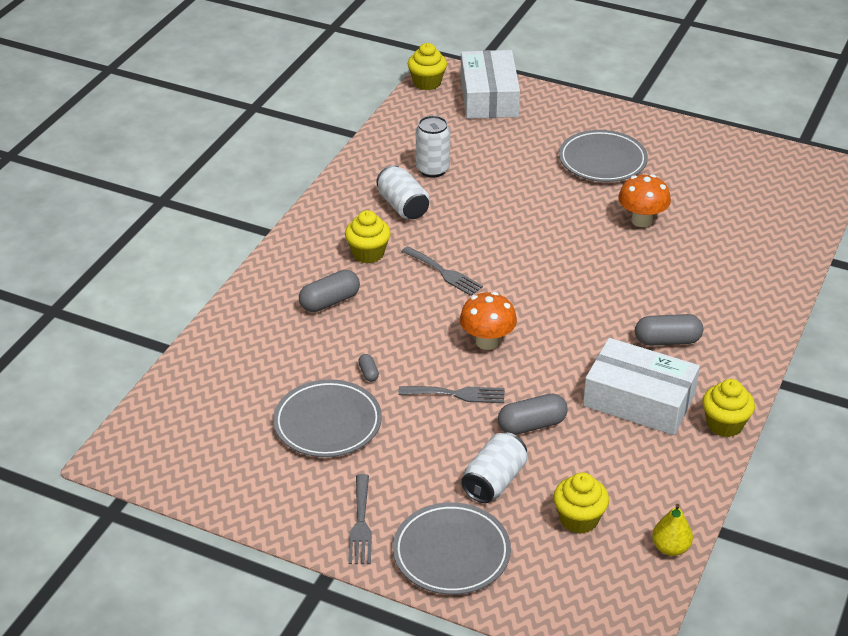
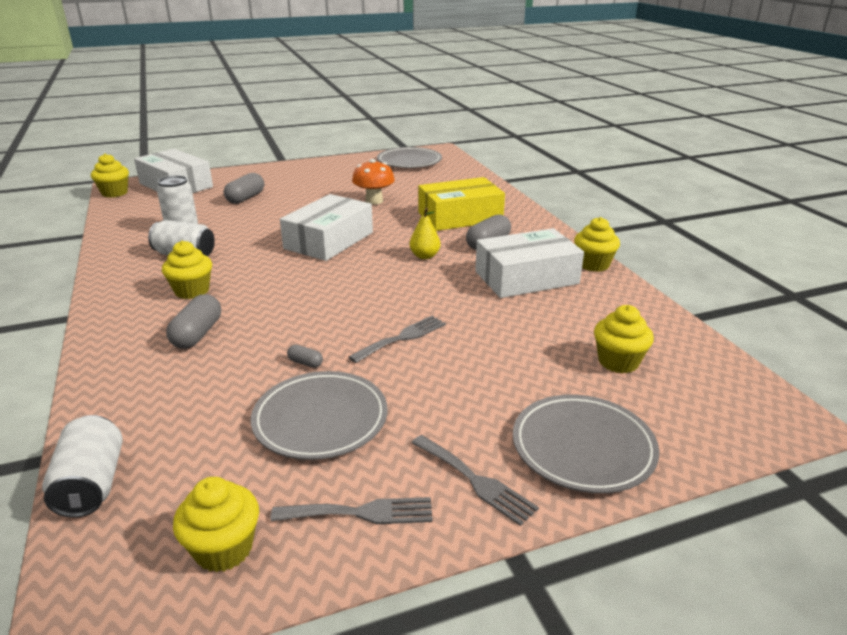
camera: 45 degrees left, 10 degrees down
grey fork [401,246,483,296] -> grey fork moved to [271,497,433,524]
orange mushroom [460,292,517,350] -> none
white can [461,432,528,503] -> white can moved to [42,415,123,518]
grey capsule [498,393,568,435] -> grey capsule moved to [224,173,264,204]
grey plate [559,130,648,182] -> grey plate moved to [377,147,442,168]
yellow pear [652,504,693,556] -> yellow pear moved to [410,208,440,259]
none -> yellow cupcake [173,477,259,572]
none -> white box [280,194,373,261]
none -> yellow box [418,177,505,231]

